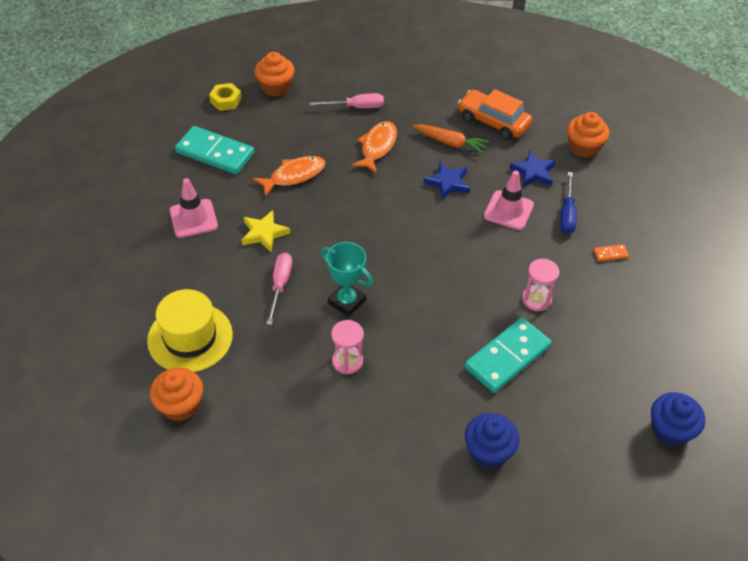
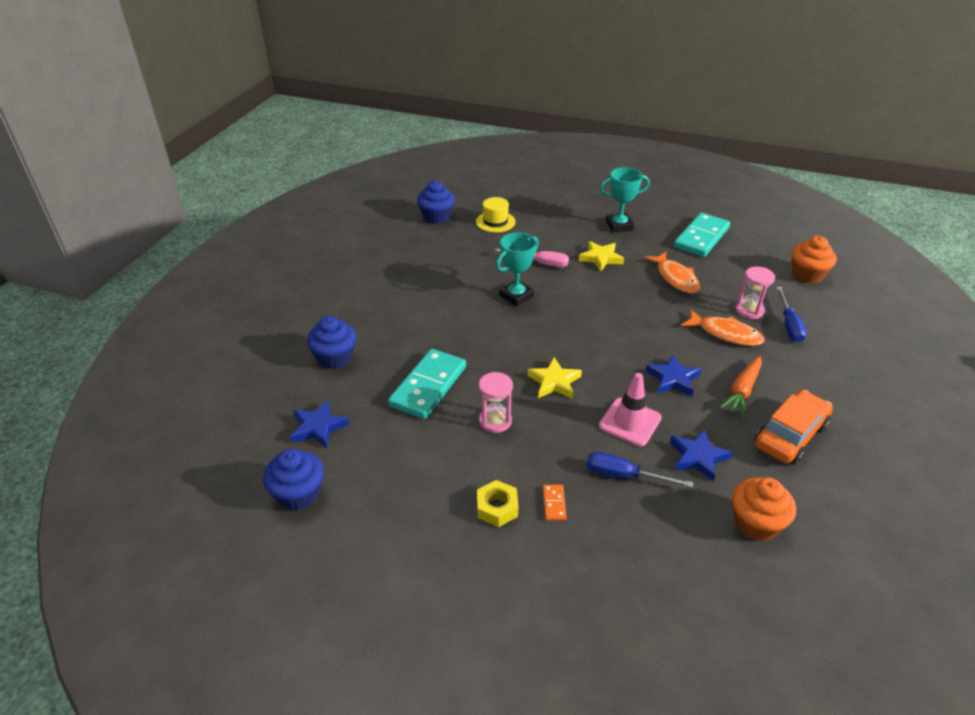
camera: 100 degrees right, 10 degrees down
yellow hat [147,289,233,372] -> yellow hat [476,197,516,233], size x0.61
orange cupcake [150,368,203,421] -> blue cupcake [417,181,455,224]
pink traffic cone [169,178,218,238] -> turquoise trophy [600,167,650,232]
yellow nut [209,83,242,111] -> yellow nut moved to [477,480,518,527]
pink screwdriver [309,93,384,108] -> blue screwdriver [776,287,807,342]
pink hourglass [331,320,364,374] -> pink hourglass moved to [736,266,775,319]
turquoise domino [464,317,552,393] -> turquoise domino turned 60 degrees clockwise [388,349,466,419]
none -> blue star [290,400,349,448]
none -> yellow star [527,357,582,399]

